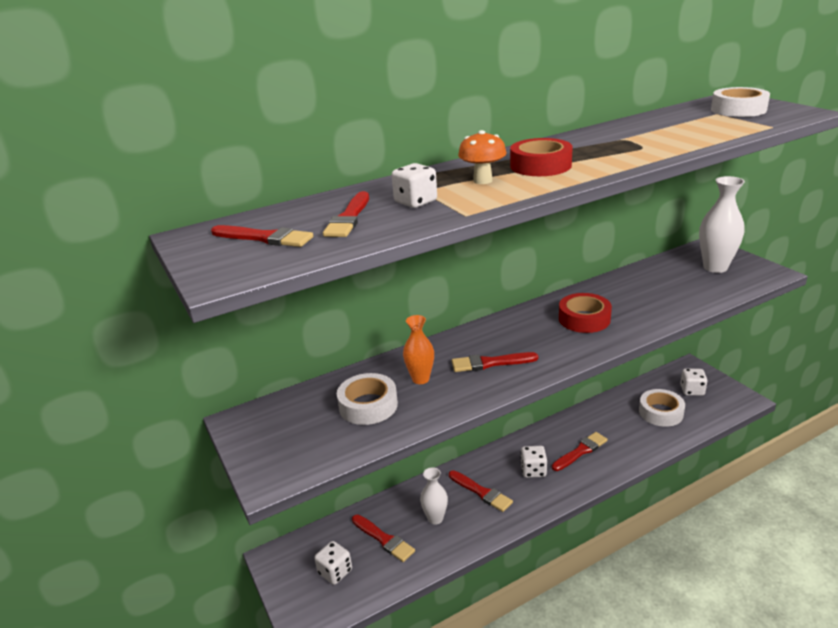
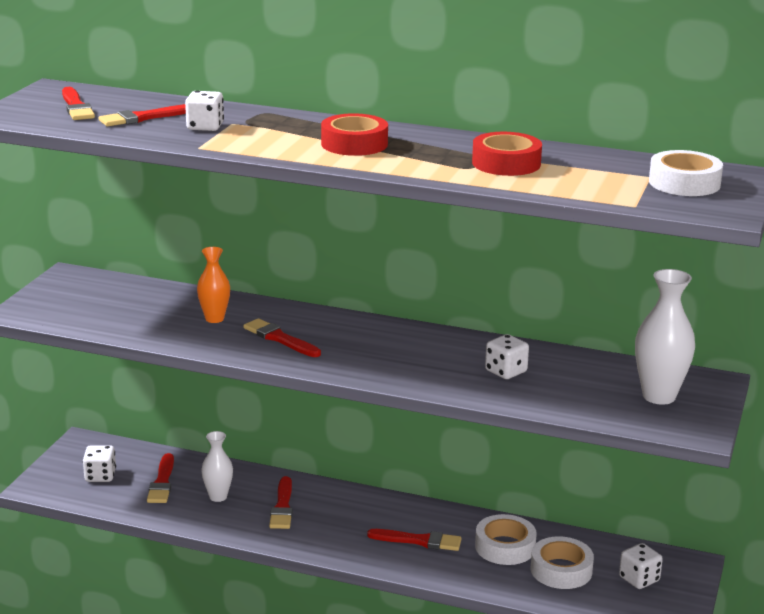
camera: 45 degrees right, 5 degrees down
white tape [337,373,398,425] -> white tape moved to [475,514,537,565]
orange mushroom [458,130,506,184] -> none
white dice [520,446,547,478] -> white dice moved to [485,334,529,379]
red tape [559,293,612,333] -> red tape moved to [472,132,542,176]

